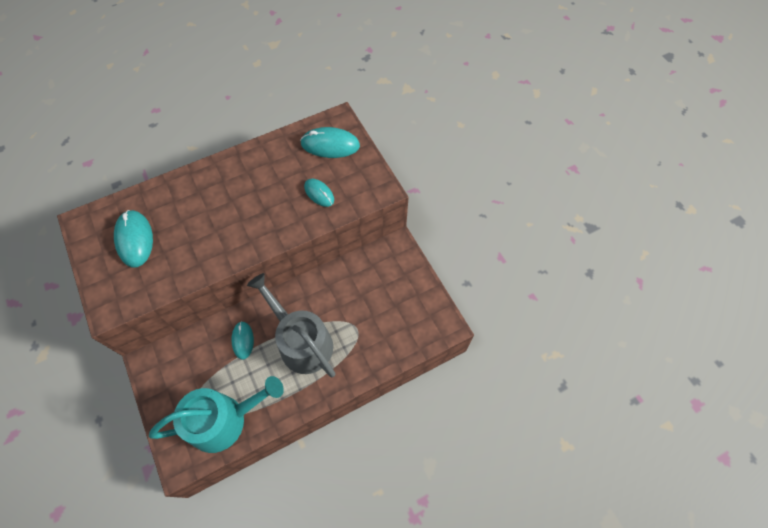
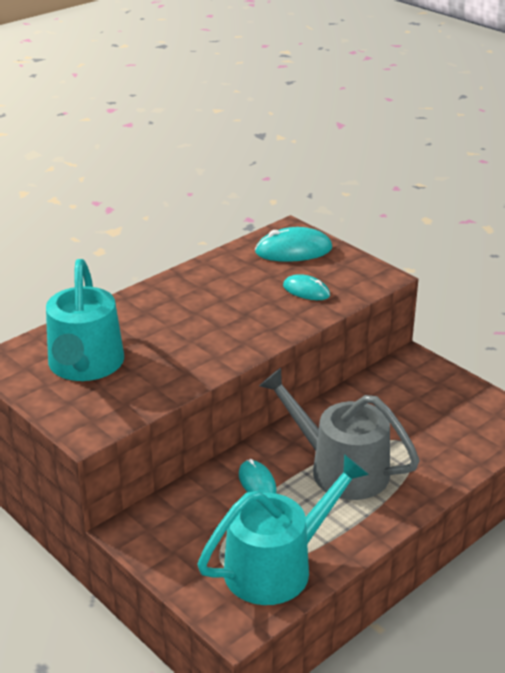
camera: 15 degrees left, 30 degrees down
turquoise mouse [114,210,153,268] -> turquoise watering can [46,259,124,381]

